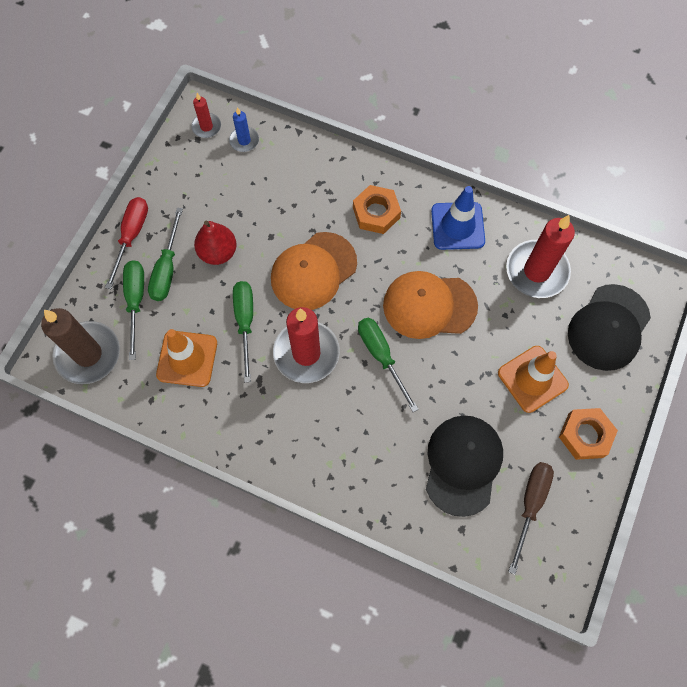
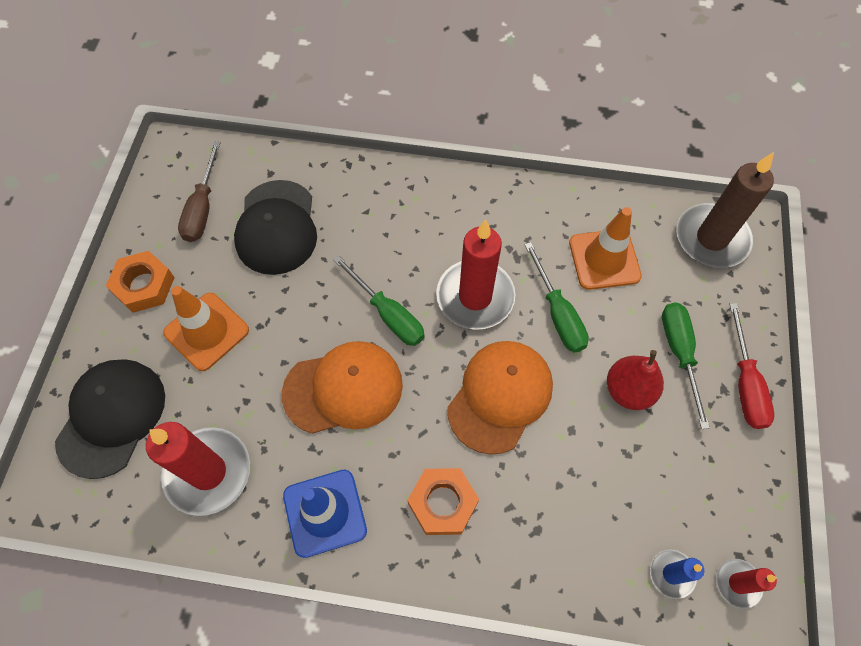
camera: 165 degrees right, 5 degrees down
green screwdriver [123,260,144,360] -> none

